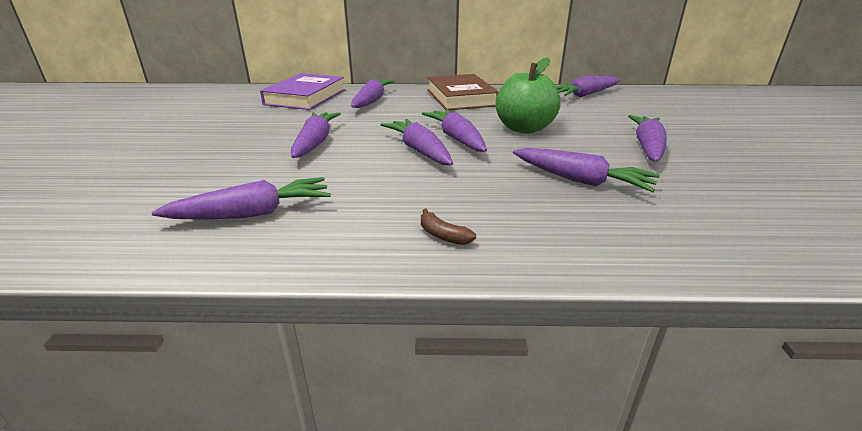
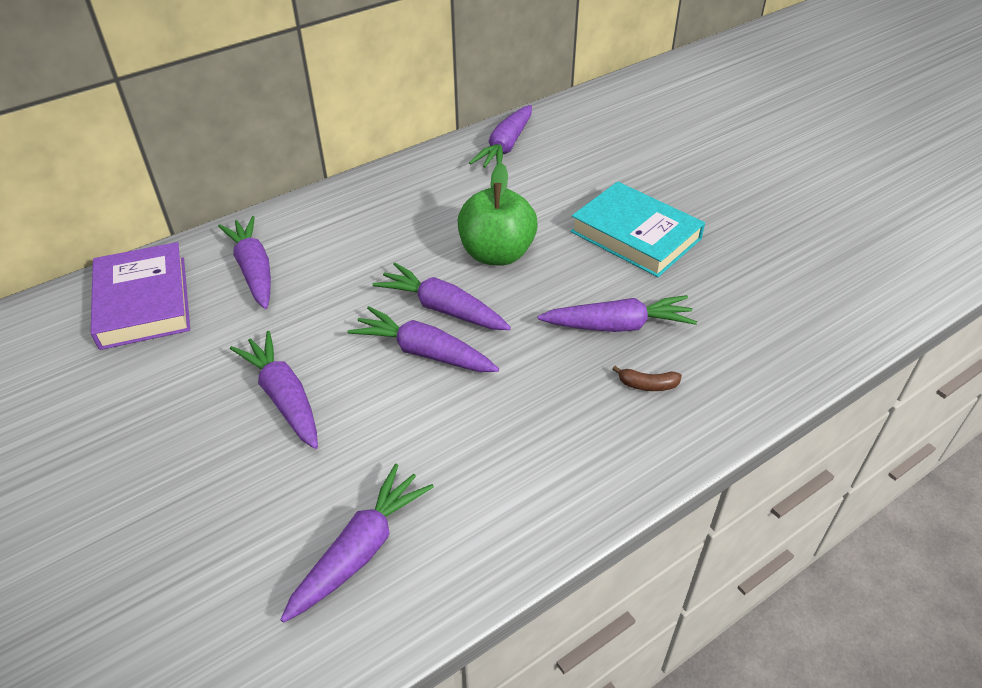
camera: 35 degrees left, 15 degrees up
brown banana [421,209,476,245] -> brown banana moved to [613,366,682,391]
brown book [427,74,499,110] -> none
purple carrot [628,115,667,162] -> turquoise book [571,181,705,277]

